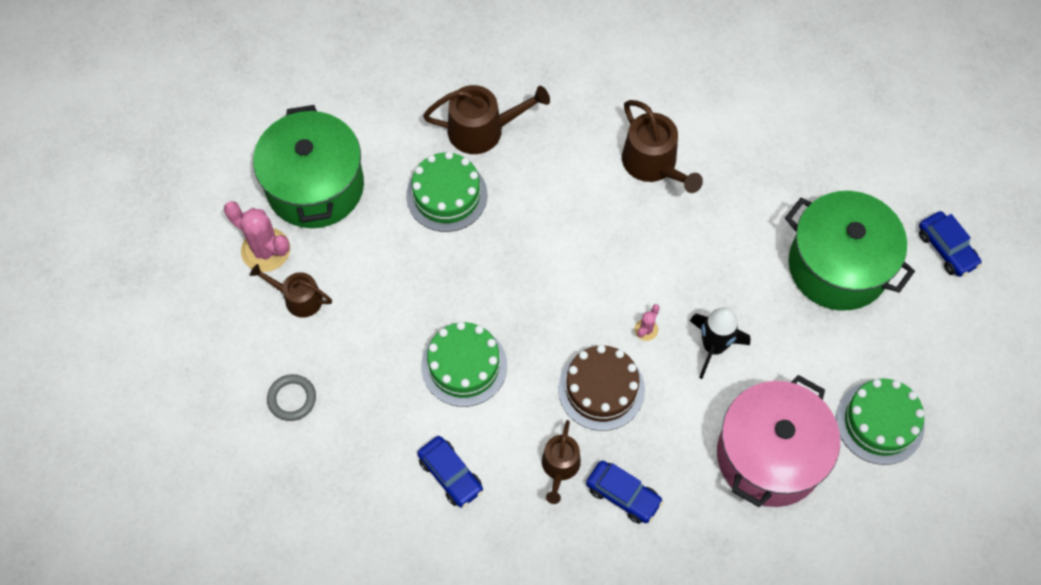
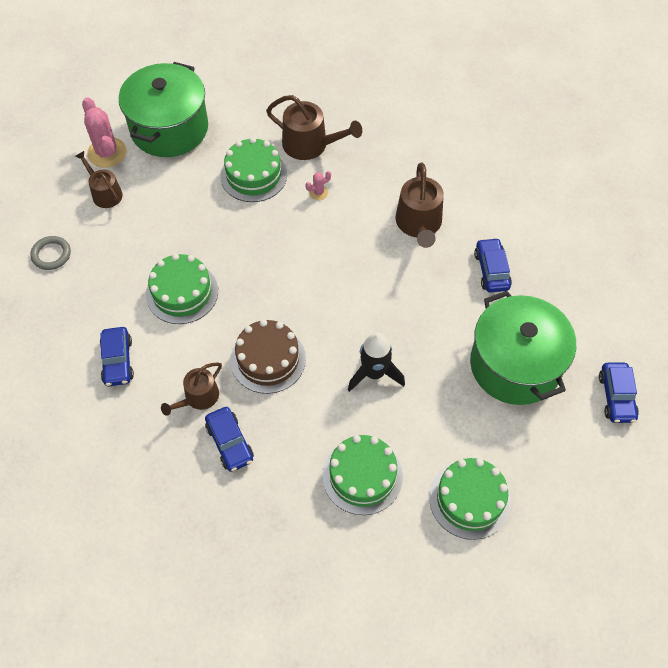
camera: 30 degrees right, 5 degrees down
pink cactus [634,304,660,341] -> pink cactus moved to [306,171,331,200]
pink pot [717,375,840,507] -> green cake [322,435,403,515]
none -> blue car [474,238,512,293]

